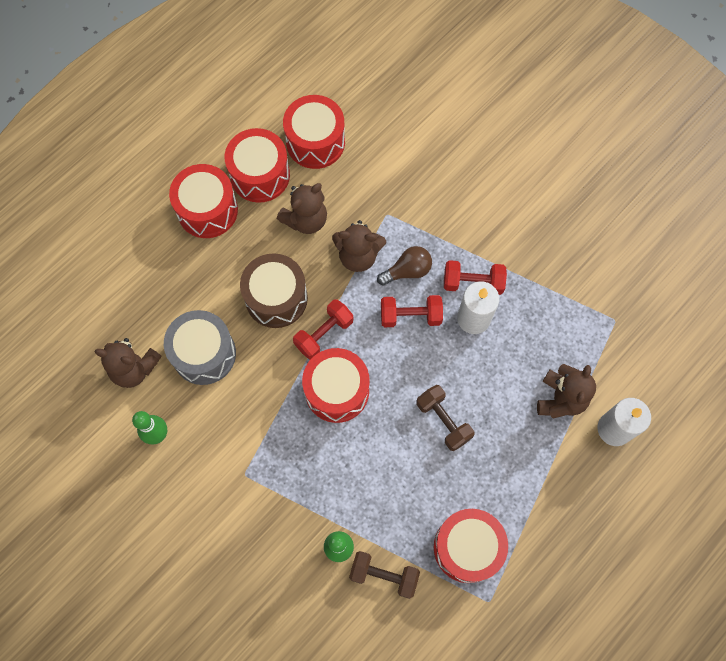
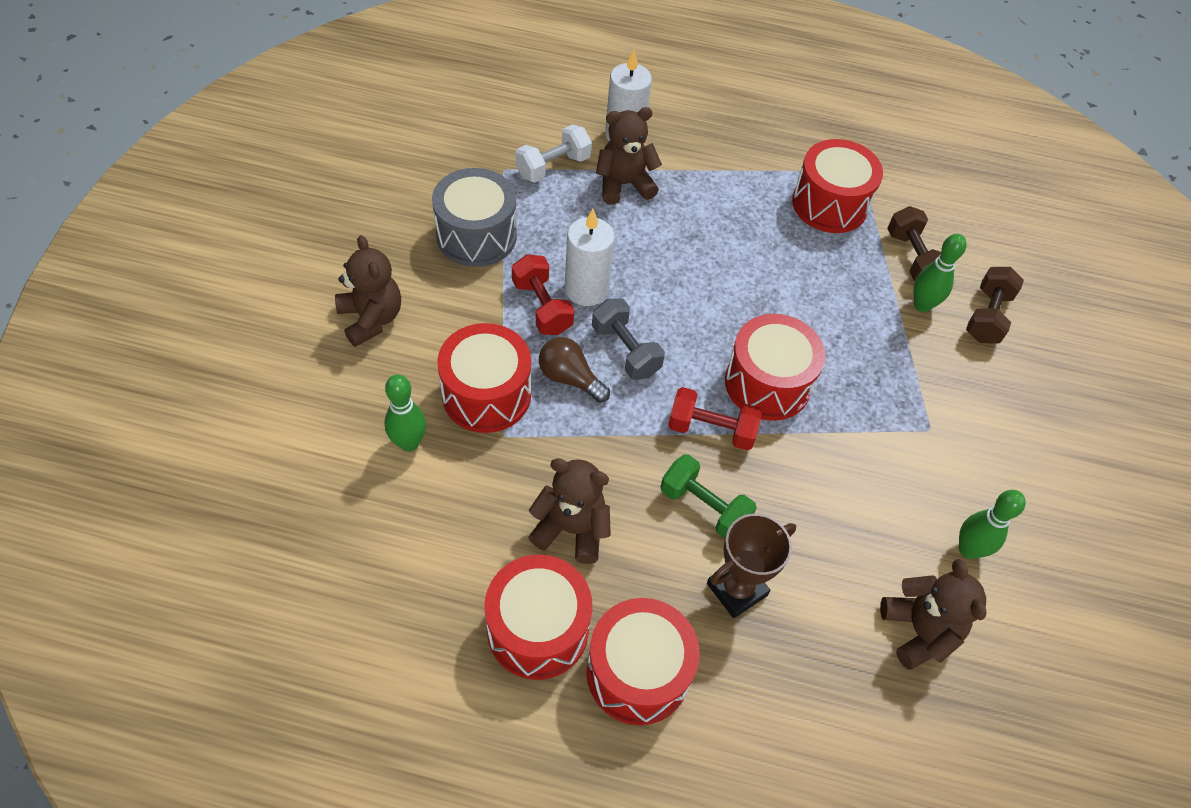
camera: 125 degrees left, 15 degrees down
grey drum [164,310,236,385] -> grey drum moved to [432,168,517,267]
brown drum [240,253,308,328] -> green dumbbell [660,454,757,539]
red drum [283,95,345,169] -> red drum moved to [437,323,531,433]
brown teddy bear [332,220,386,272] -> brown teddy bear moved to [335,235,401,347]
red dumbbell [381,295,443,327] -> grey dumbbell [592,298,665,380]
brown dumbbell [416,385,474,451] -> brown dumbbell moved to [966,267,1024,344]
none -> green bowling pin [384,375,426,452]
none -> white dumbbell [515,124,592,183]
none -> brown trophy [707,514,796,618]

